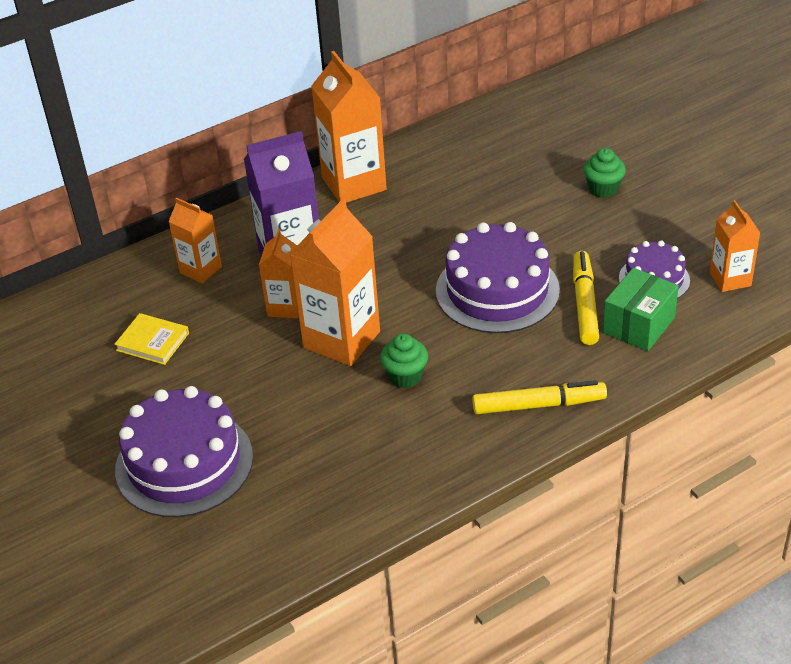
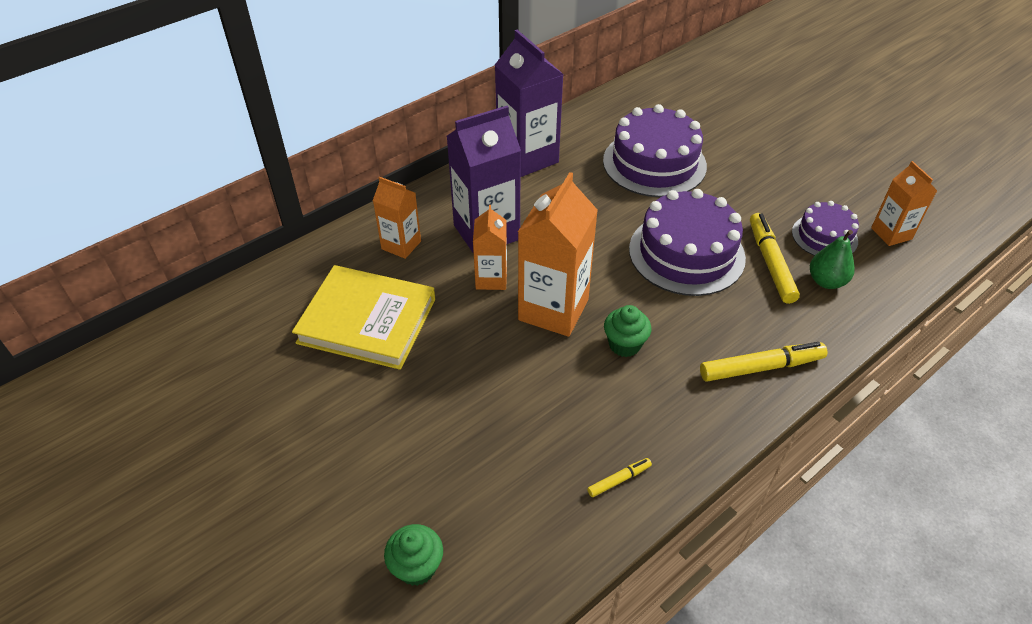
camera: 10 degrees left, 5 degrees up
yellow book [114,313,189,365] -> yellow book [292,265,435,370], size x1.98
purple cake [115,386,253,517] -> purple cake moved to [603,104,707,197]
orange carton [311,51,387,203] -> purple carton [495,30,564,177]
green cupcake [583,148,626,198] -> green cupcake moved to [384,524,443,586]
green box [603,268,679,351] -> green pear [810,230,855,289]
none -> yellow marker [587,458,652,497]

